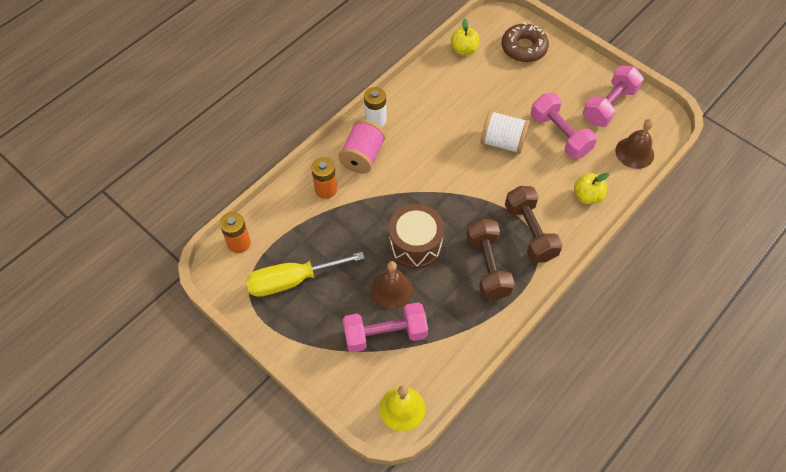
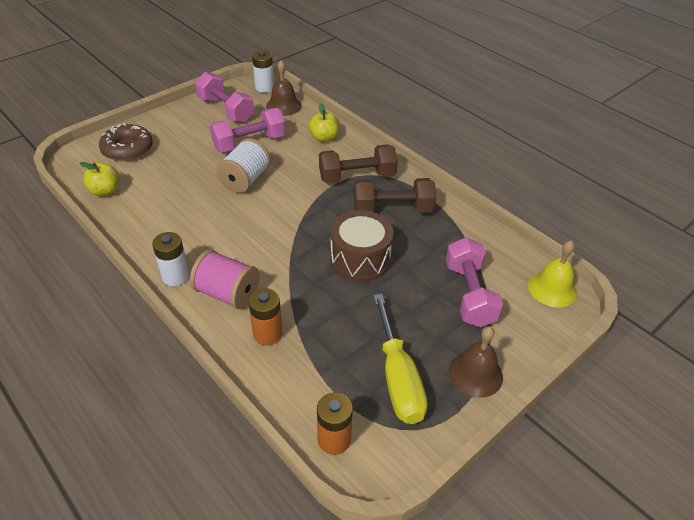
camera: 85 degrees left, 15 degrees down
brown bell [371,261,413,310] -> brown bell moved to [449,326,503,398]
none -> white battery [252,51,274,93]

